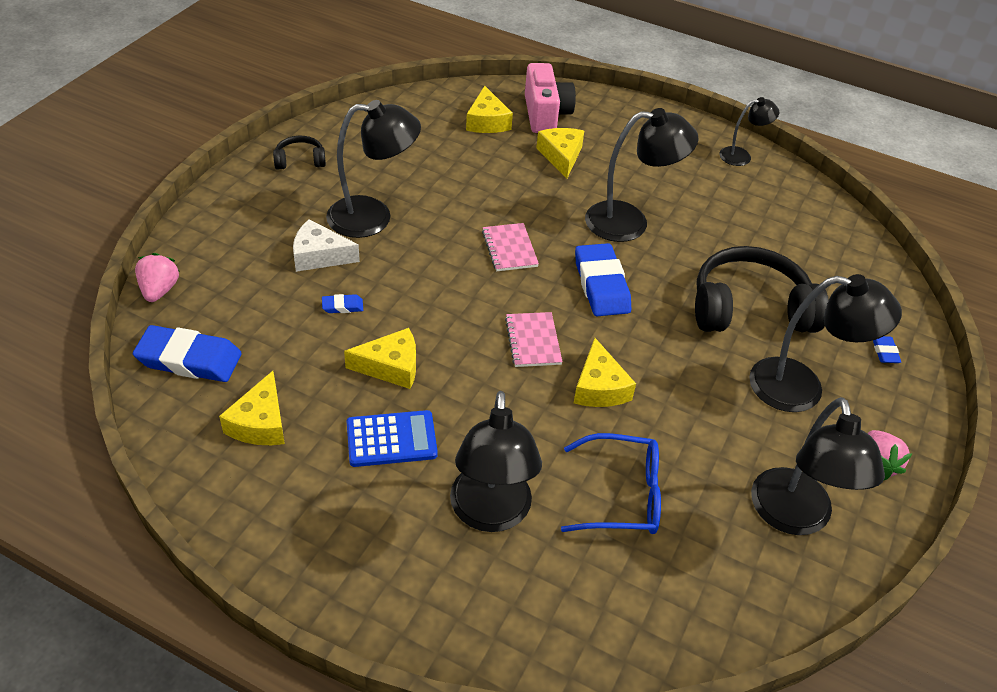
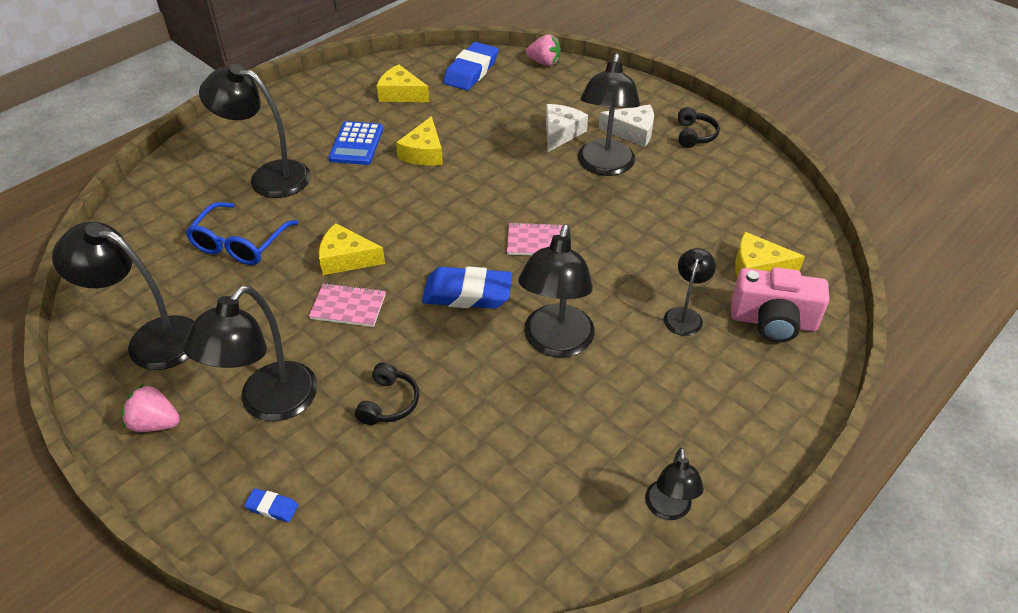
camera: 110 degrees right, 0 degrees up
blue eraser [322,294,363,313] -> none
pink notebook [505,312,563,367] -> pink notebook moved to [309,283,386,327]
yellow cheese [536,128,584,178] -> black lamp [664,248,716,336]
black headphones [695,246,829,333] -> black headphones [355,362,419,425], size x0.46
none -> white cheese [599,105,654,147]

